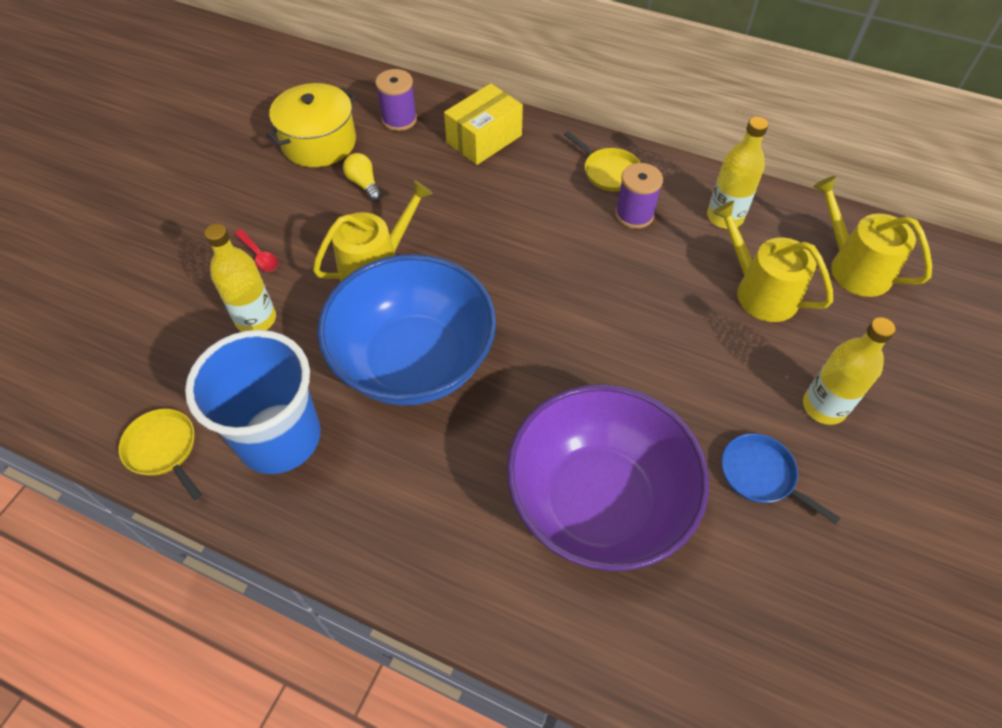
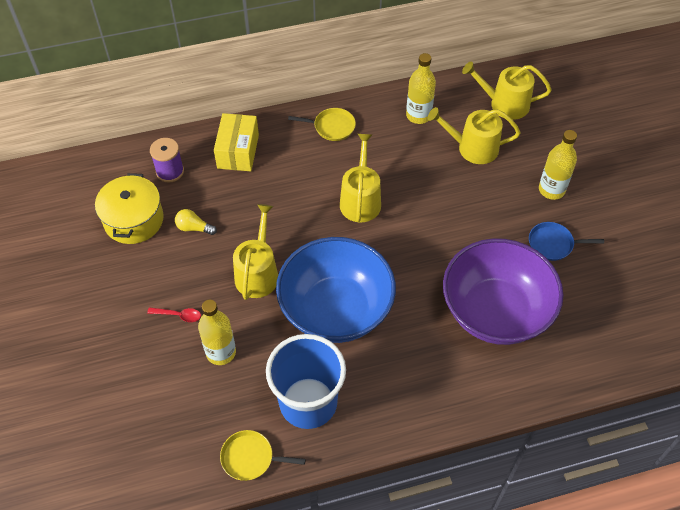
camera: 40 degrees left, 0 degrees up
purple spool [615,163,663,229] -> none
none -> yellow watering can [340,134,381,222]

